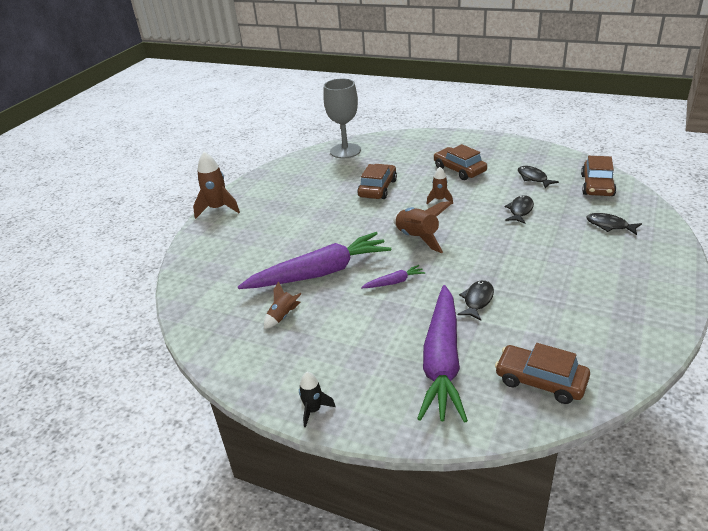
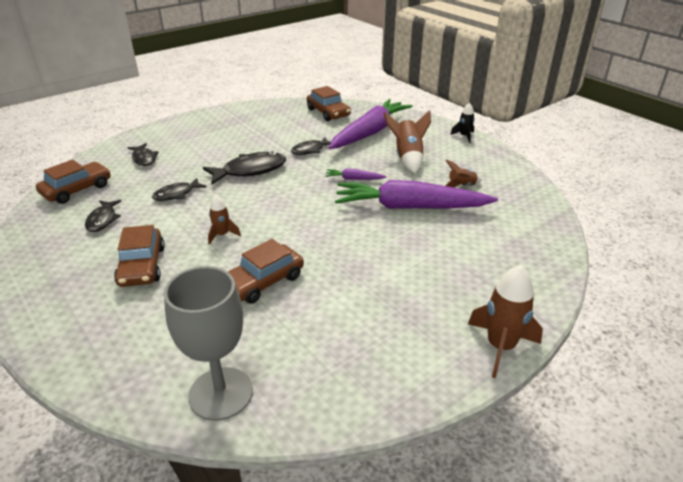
camera: 155 degrees left, 0 degrees up
brown rocket [393,201,452,253] -> brown rocket moved to [383,110,431,173]
none -> black fish [203,151,286,184]

